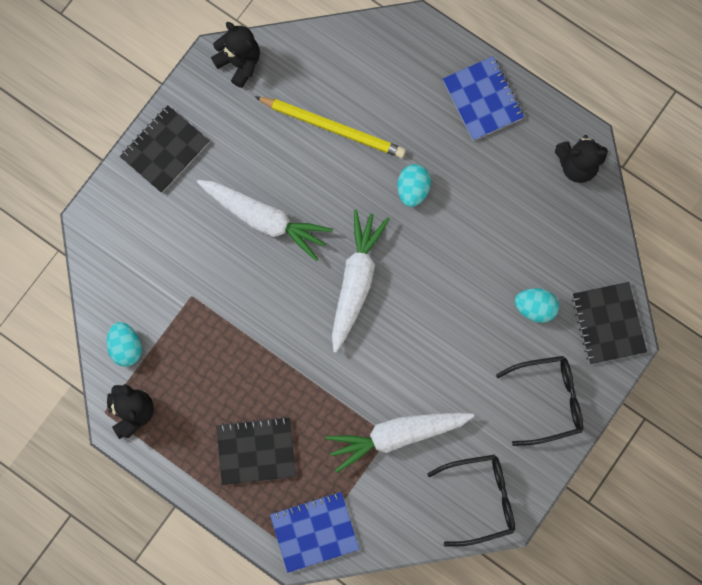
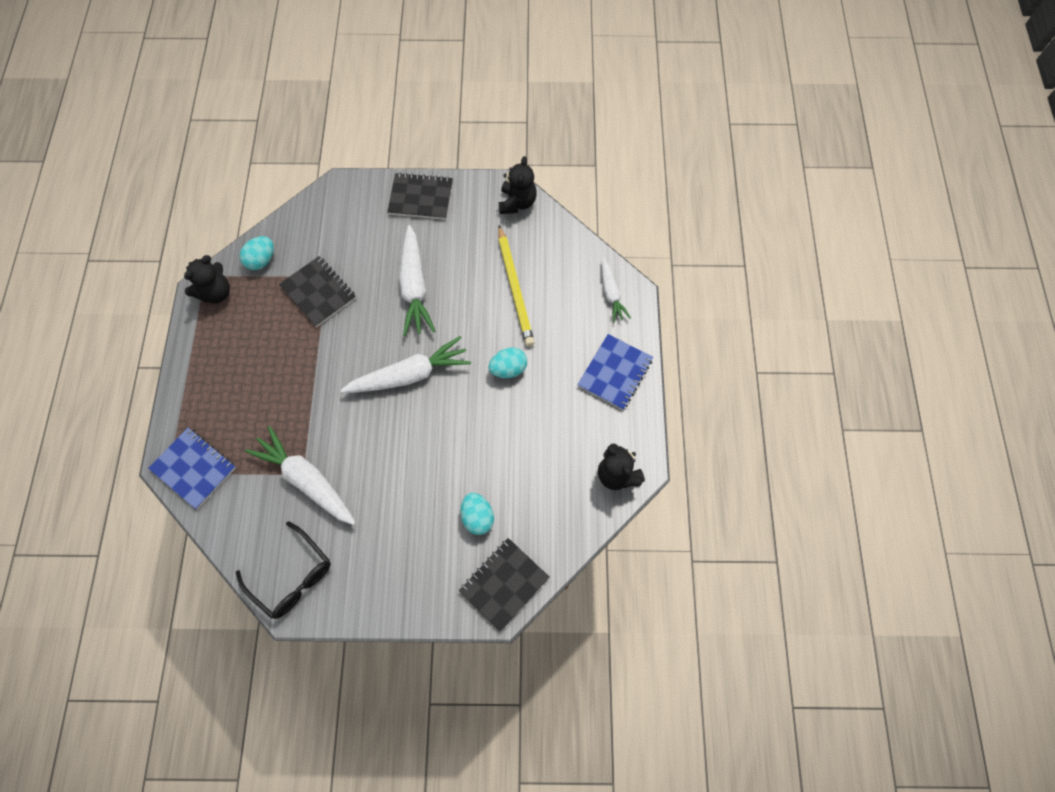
camera: 55 degrees right, 10 degrees down
black notebook [216,416,296,485] -> black notebook moved to [279,256,356,327]
black glasses [496,356,583,446] -> none
none -> white carrot [602,258,631,322]

